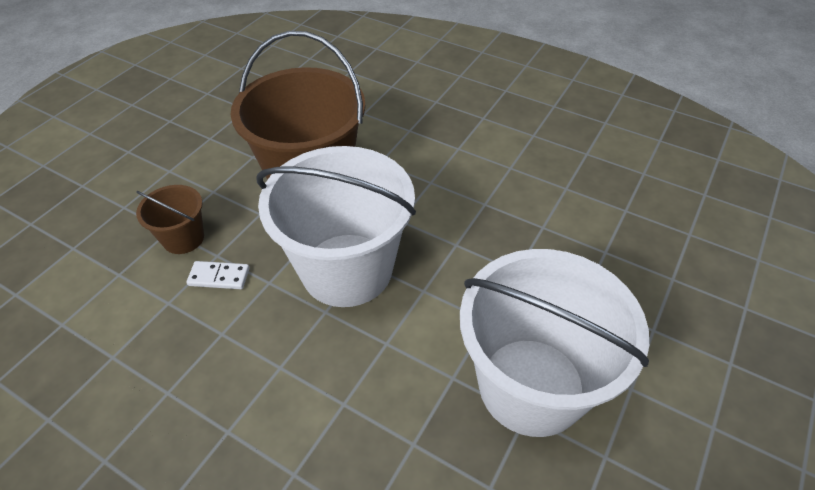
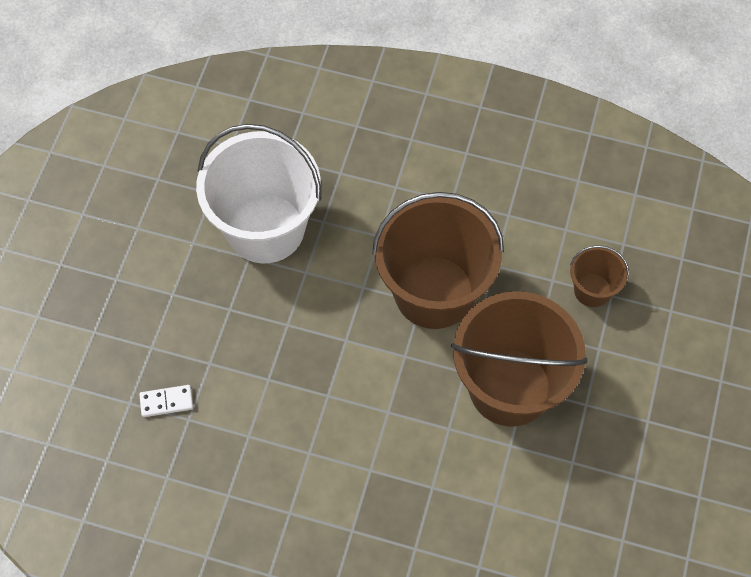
camera: 165 degrees right, 15 degrees up
white domino [186,261,250,289] -> white domino moved to [139,385,193,417]
white bucket [257,146,416,307] -> brown bucket [372,192,504,329]

